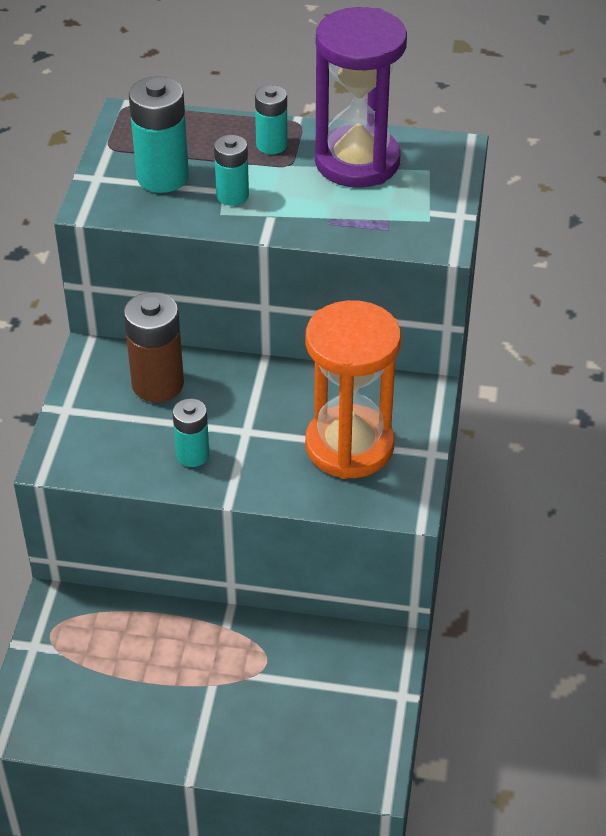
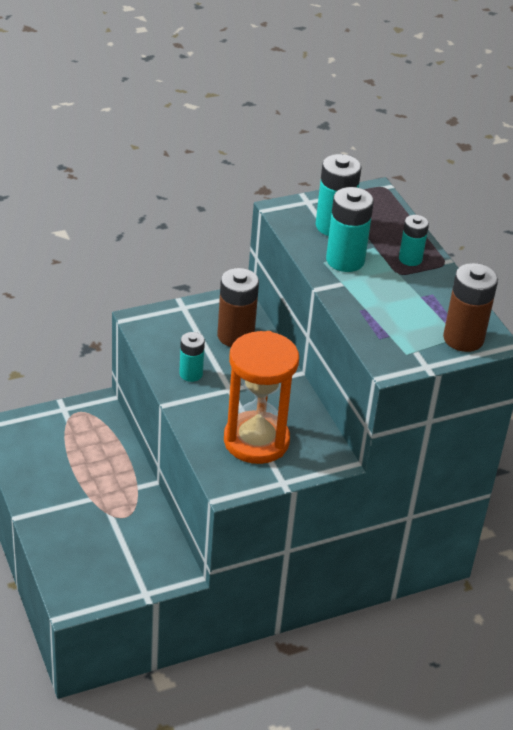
camera: 55 degrees right, 5 degrees down
turquoise battery [214,135,249,206] -> turquoise battery [326,187,374,272], size x1.63
purple hourglass [315,7,407,188] -> none
none -> brown battery [443,263,498,352]

